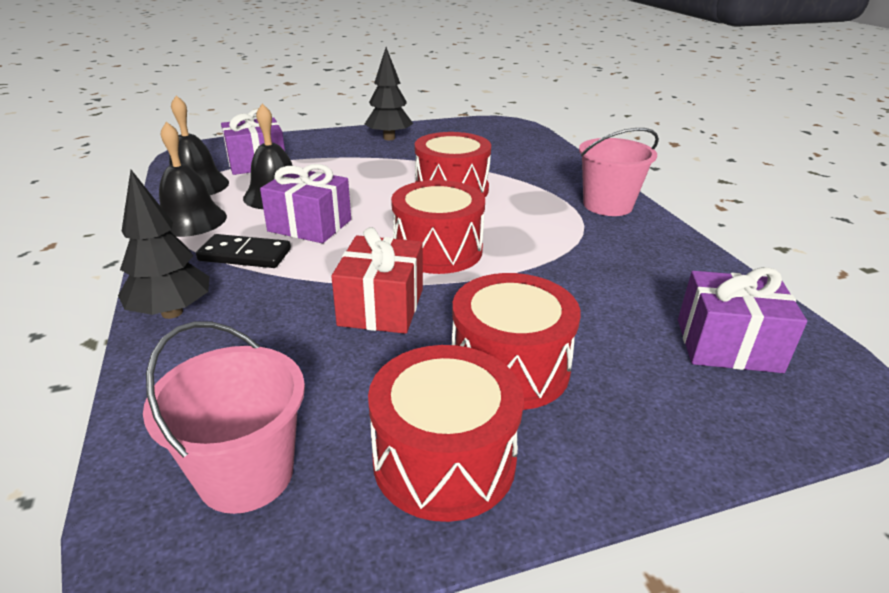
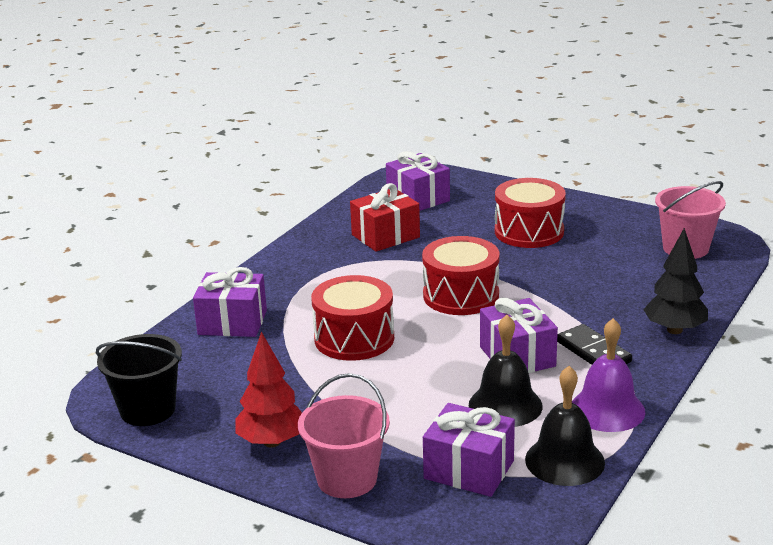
camera: 130 degrees left, 5 degrees down
black bell [159,122,227,237] -> purple bell [572,318,645,432]
red gift [331,227,423,334] -> red gift moved to [350,183,420,252]
black tree [364,47,413,140] -> red tree [236,332,302,447]
red drum [368,345,524,522] -> none
pink bucket [579,128,659,216] -> pink bucket moved to [298,373,390,498]
none -> black bucket [96,334,182,426]
none -> purple gift [193,267,267,337]

